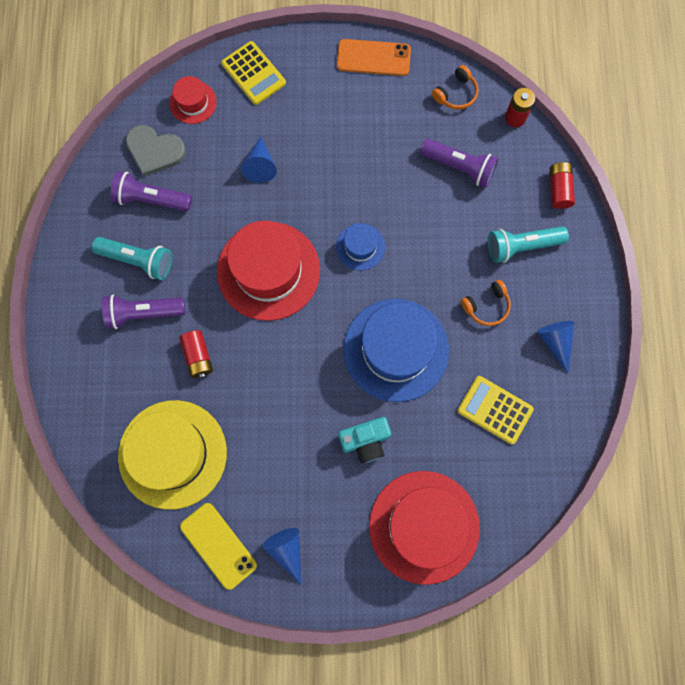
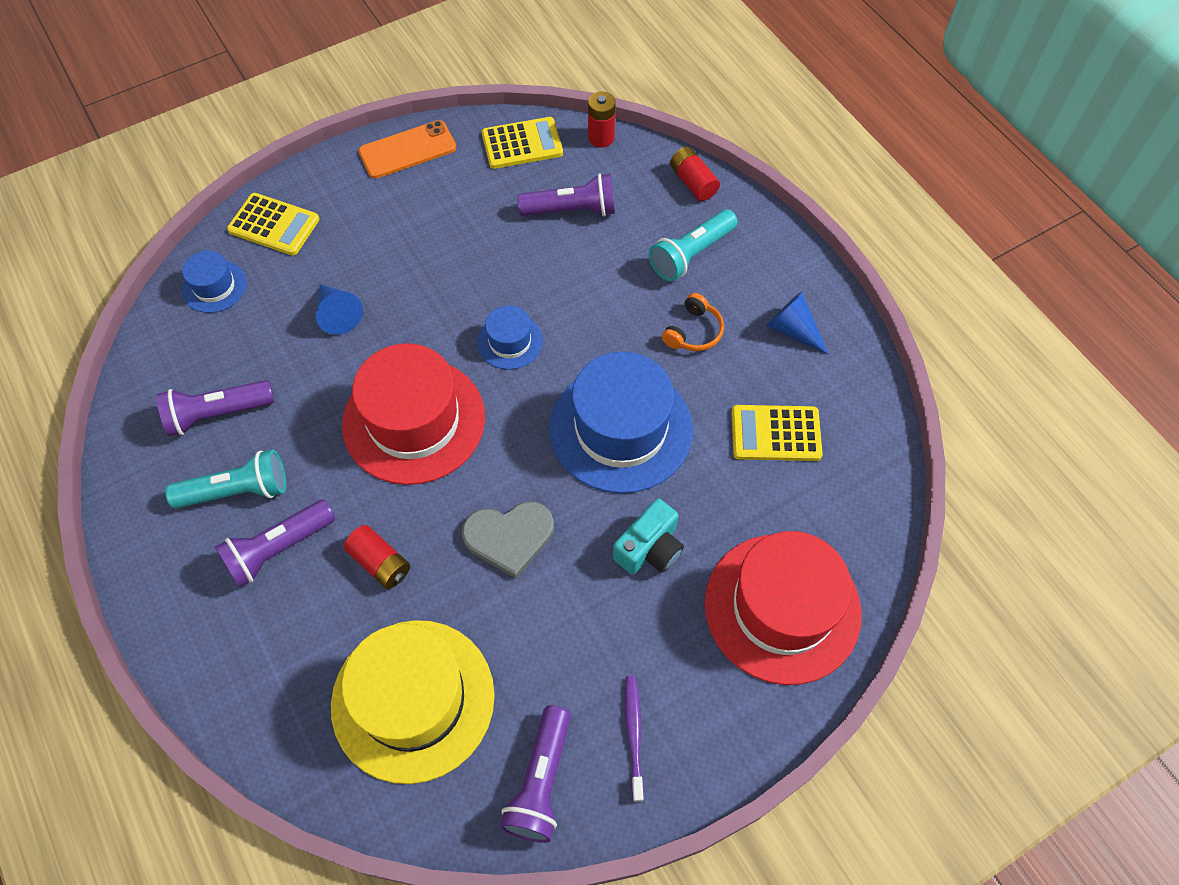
camera: 30 degrees left, 15 degrees down
grey heart [125,125,186,177] -> grey heart moved to [462,501,554,578]
red hat [169,76,217,124] -> blue hat [182,251,247,313]
yellow phone [180,503,257,590] -> purple flashlight [500,705,571,843]
blue cone [262,528,301,584] -> purple toothbrush [625,676,644,802]
orange headphones [432,65,478,110] -> yellow calculator [482,117,563,169]

